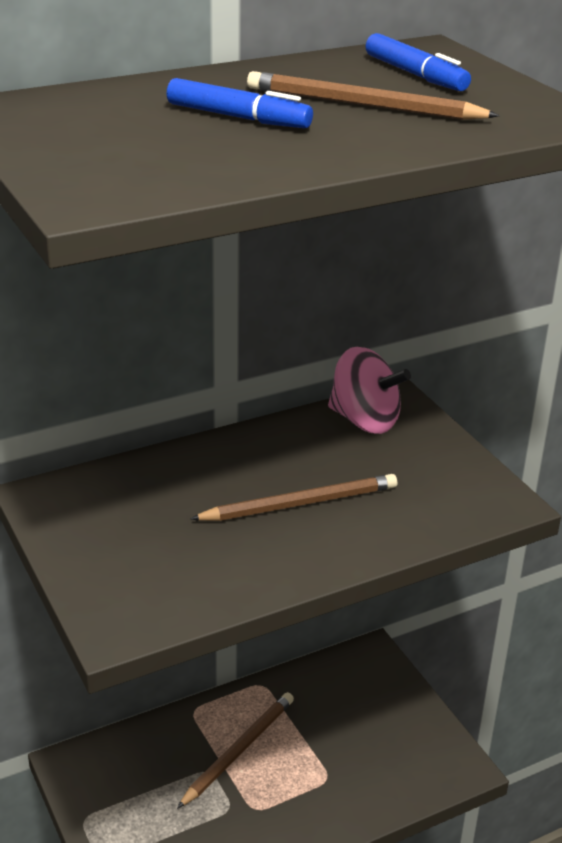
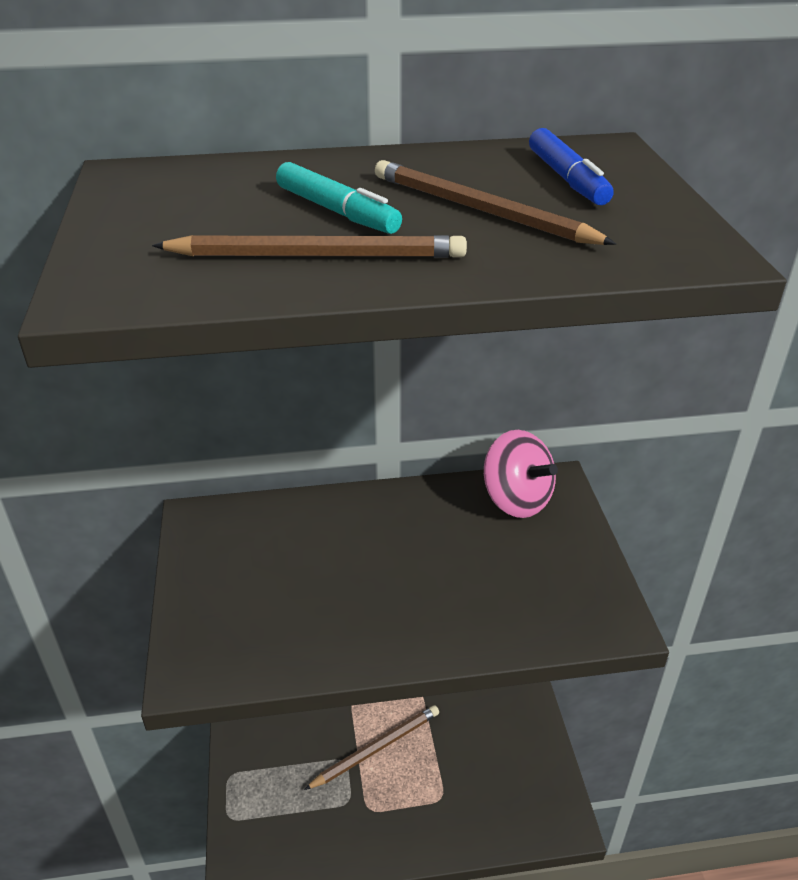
camera: 20 degrees right, 5 degrees up
blue marker [167,78,313,128] -> turquoise marker [276,162,402,234]
brown pencil [190,474,397,521] -> brown pencil moved to [152,235,467,258]

